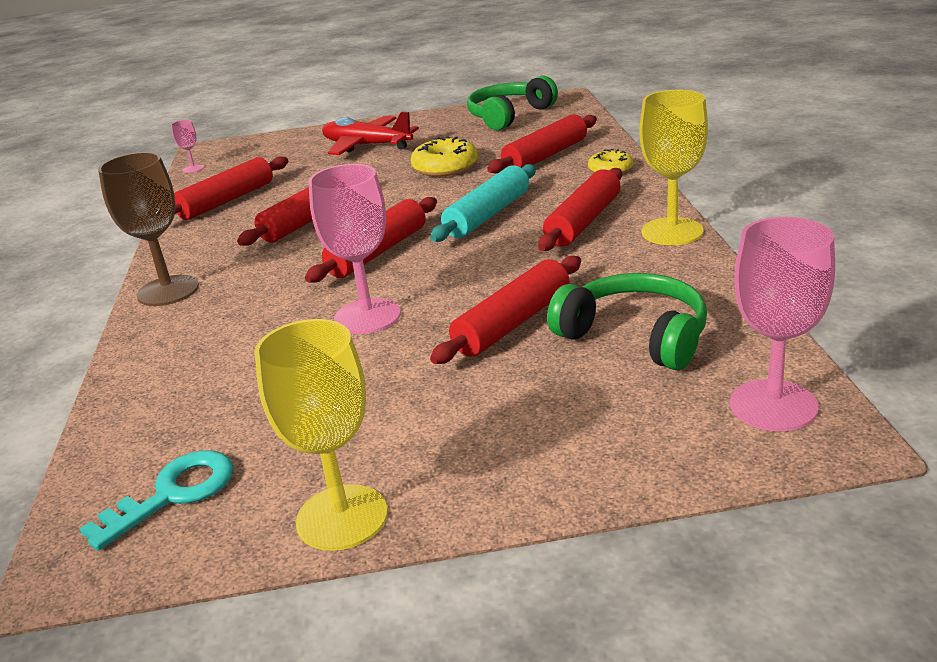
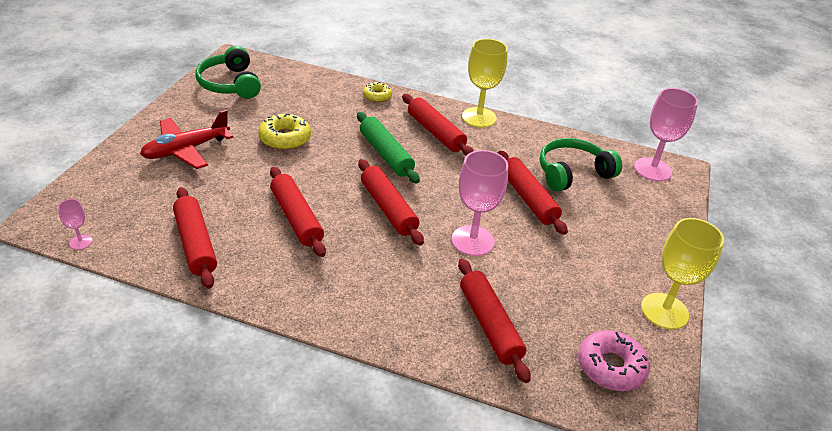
camera: 70 degrees left, 10 degrees up
turquoise key [79,450,234,551] -> pink donut [578,330,650,391]
brown goblet [98,152,199,306] -> none
turquoise rolling pin [430,164,536,242] -> green rolling pin [357,112,420,184]
red rolling pin [487,114,597,173] -> red rolling pin moved to [458,258,531,383]

